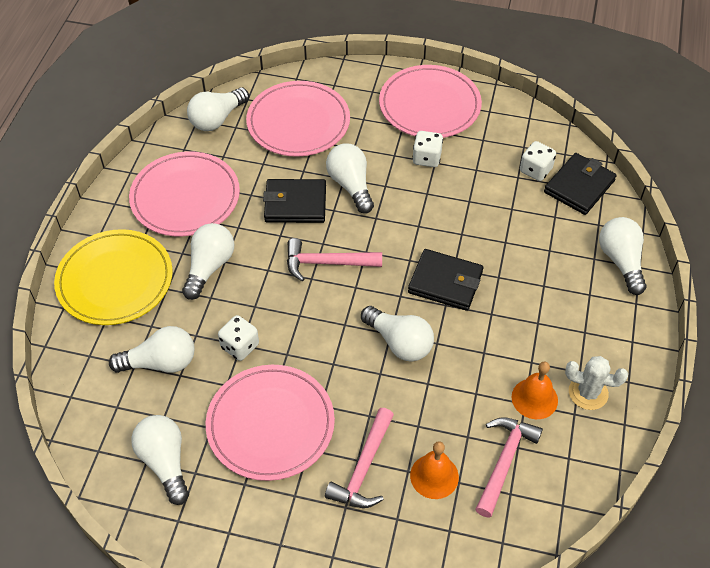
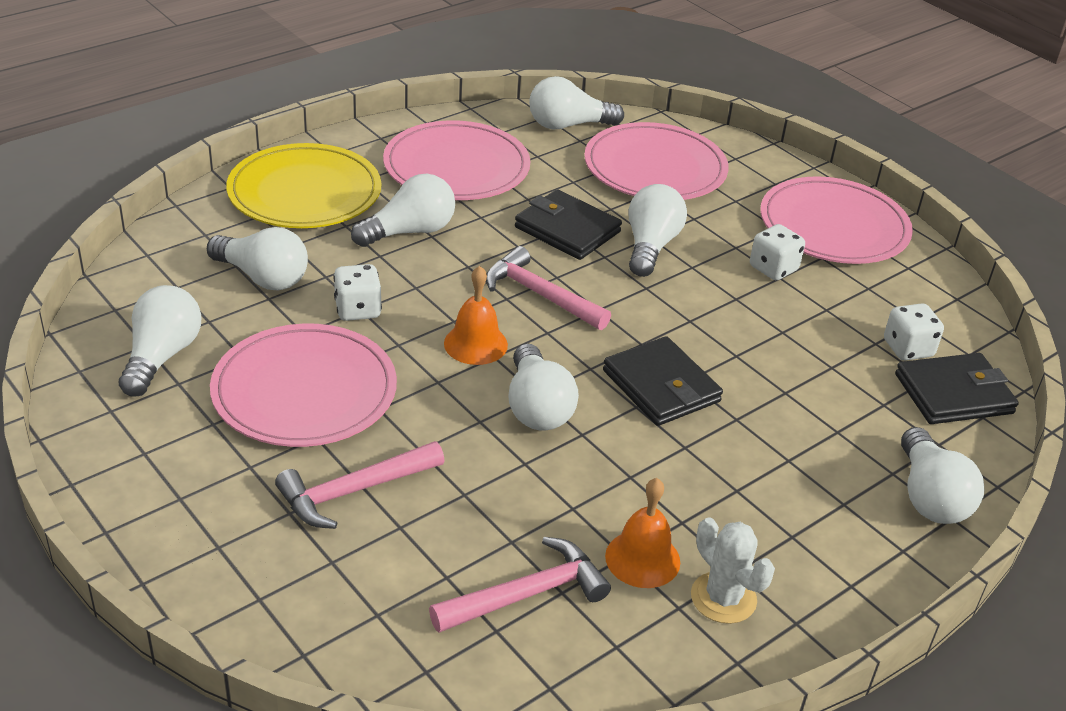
camera: 35 degrees right, 15 degrees down
orange bell [410,441,459,499] -> orange bell moved to [444,266,508,365]
white light bulb [599,217,647,295] -> white light bulb turned 150 degrees clockwise [901,427,984,524]

